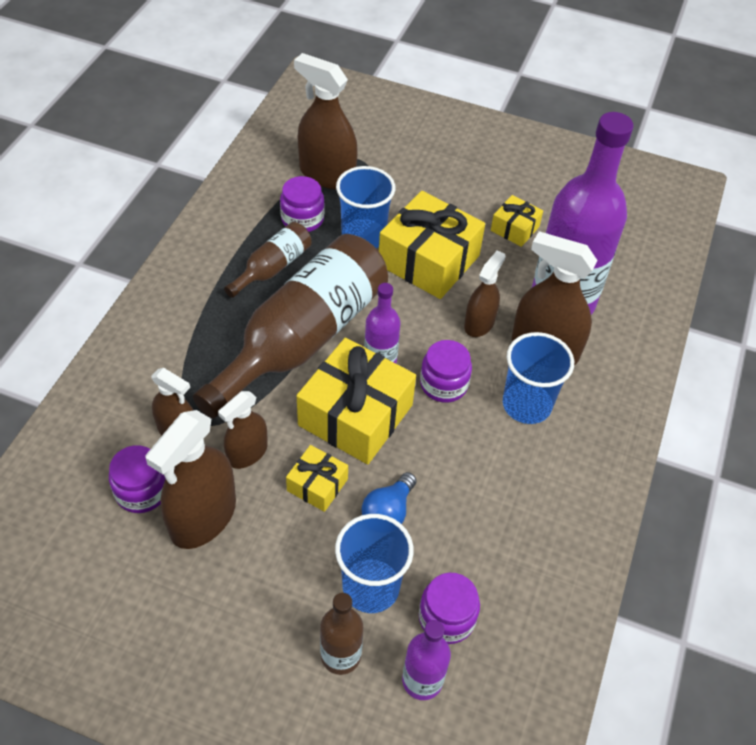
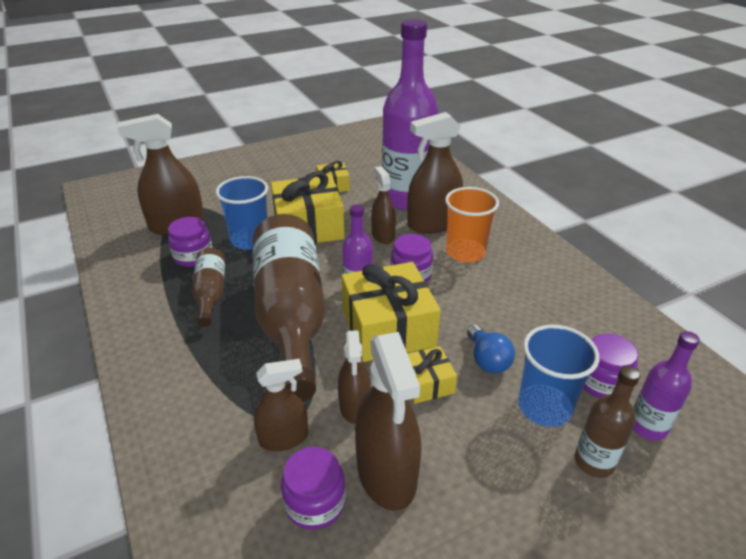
camera: 45 degrees left, 15 degrees down
blue cup [503,332,574,424] -> orange cup [445,187,499,262]

